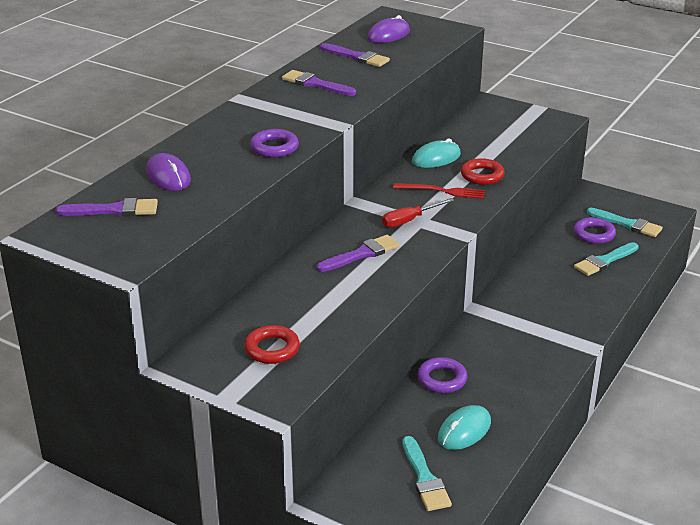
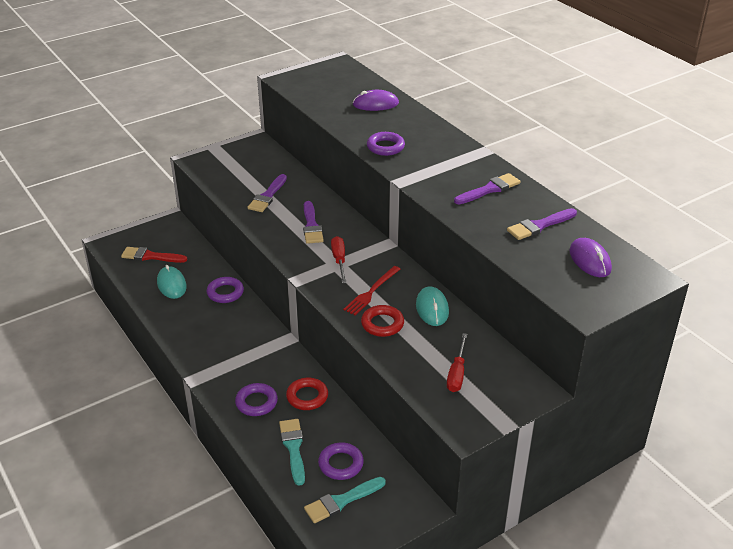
camera: 115 degrees right, 5 degrees up
purple brush [56,198,158,216] -> purple brush moved to [248,174,287,212]
red ring [244,325,300,364] -> red ring moved to [286,378,328,410]
turquoise brush [402,436,452,511] -> red brush [121,247,187,263]
none -> purple ring [235,383,278,416]
none -> red screwdriver [447,333,467,392]

